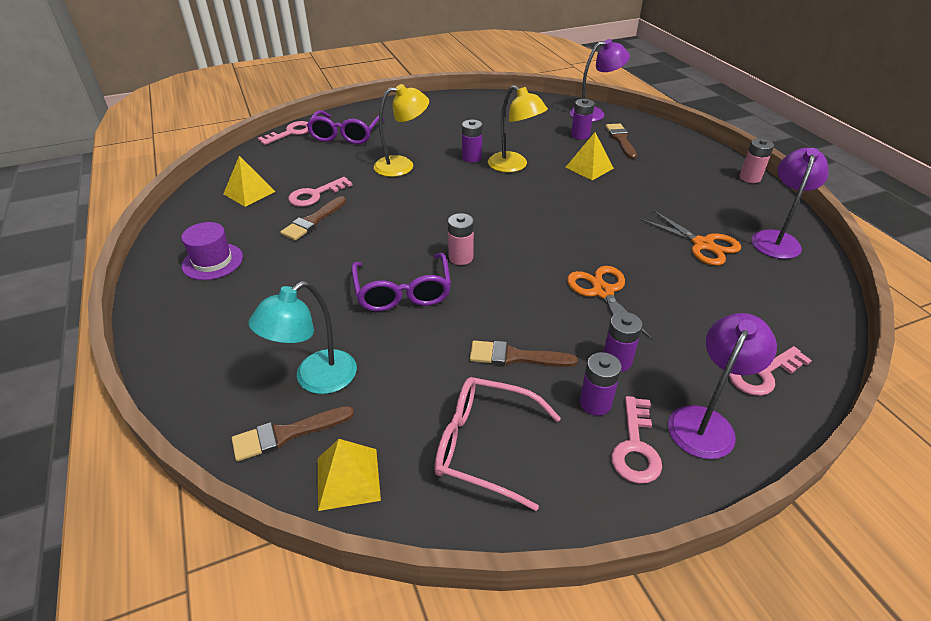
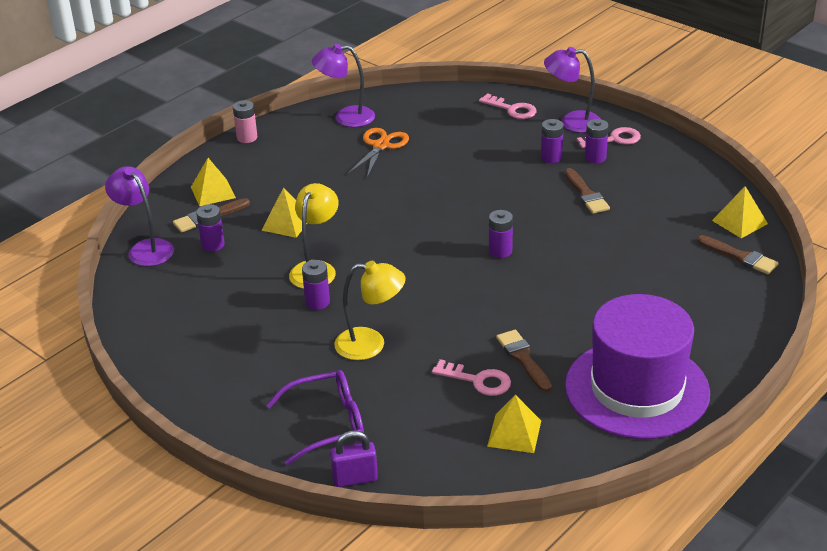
camera: 115 degrees left, 5 degrees down
purple hat [181,222,243,280] -> purple hat [565,294,710,439], size x2.27
turquoise lamp [249,281,357,394] -> none
pink key [257,121,309,145] -> purple padlock [330,430,378,487]
brown brush [280,196,346,240] -> brown brush turned 120 degrees counterclockwise [496,330,552,392]
purple glasses [351,253,451,311] -> none
yellow lamp [374,84,429,177] -> yellow lamp turned 135 degrees clockwise [335,261,406,360]
pink glasses [434,377,561,511] -> none
pink battery [448,213,474,265] -> purple battery [489,210,513,258]
orange scissors [567,266,652,339] -> none
none -> yellow pyramid [191,158,236,206]

